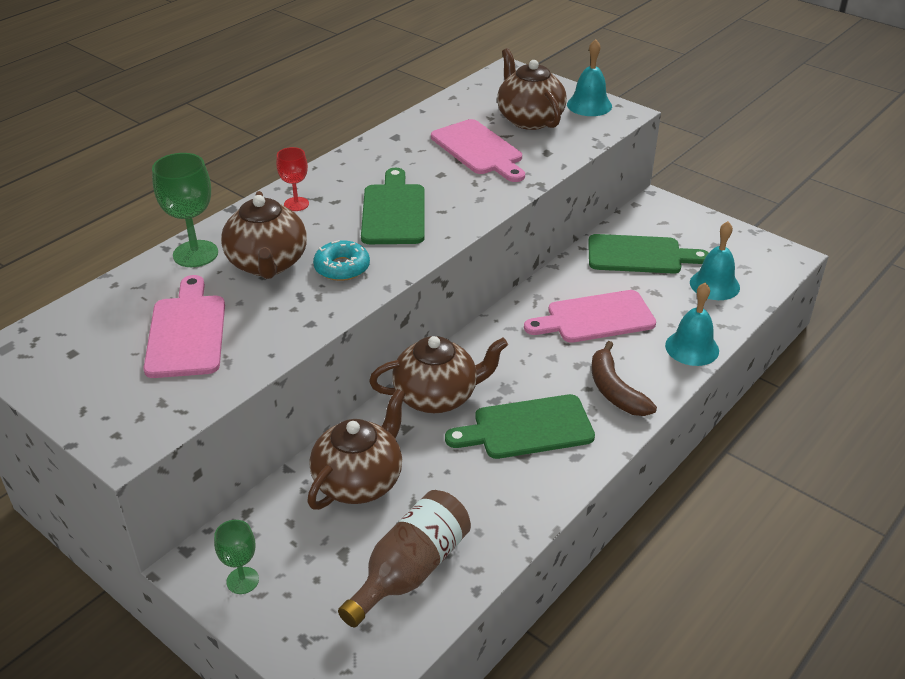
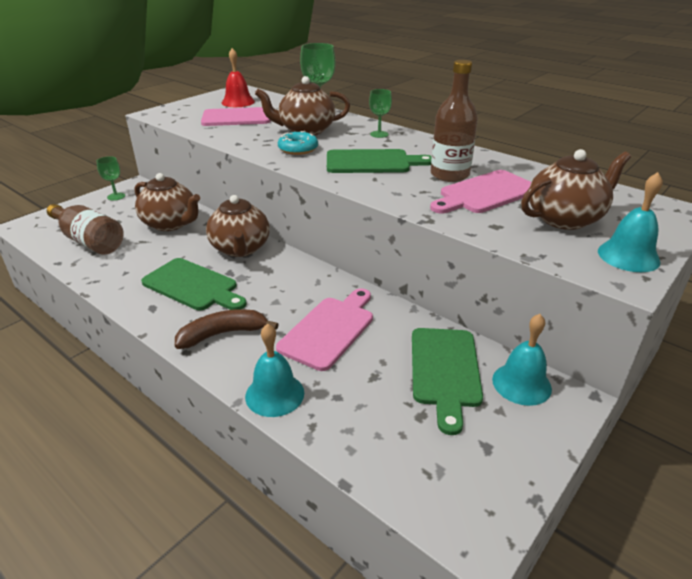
camera: 90 degrees right, 5 degrees down
red goblet [276,147,309,211] -> green goblet [369,89,392,138]
green cutting board [445,394,595,459] -> green cutting board turned 135 degrees clockwise [141,258,247,310]
pink cutting board [524,290,656,343] -> pink cutting board turned 45 degrees clockwise [276,288,373,371]
turquoise bell [690,221,740,300] -> turquoise bell moved to [492,314,552,406]
none -> red bell [222,48,255,107]
none -> brown bottle [431,60,478,182]

